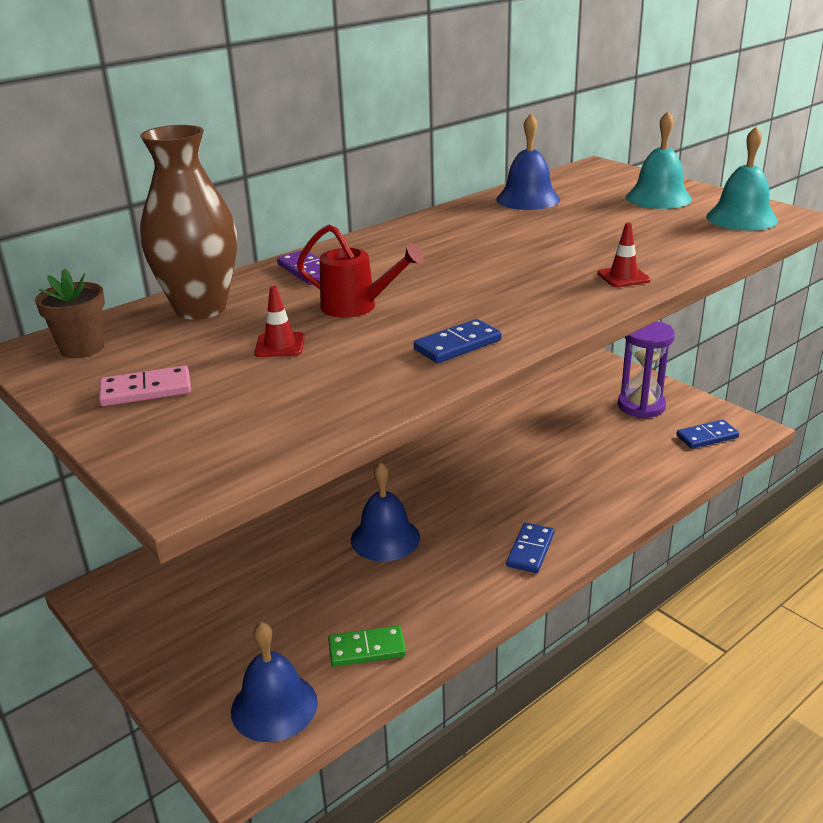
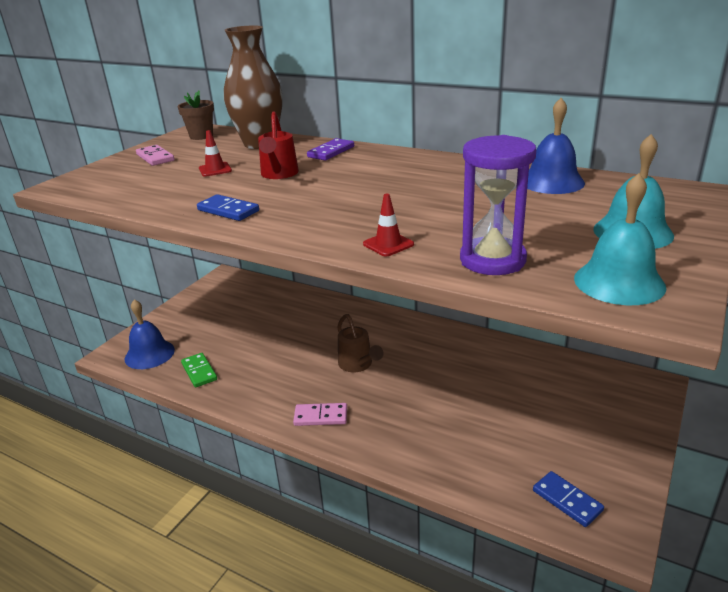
camera: 70 degrees right, 0 degrees up
blue bell [351,462,420,562] -> none
blue domino [506,523,554,573] -> pink domino [293,403,347,426]
purple hourglass [618,321,675,418] -> purple hourglass moved to [460,135,536,275]
none -> brown watering can [337,314,383,372]

